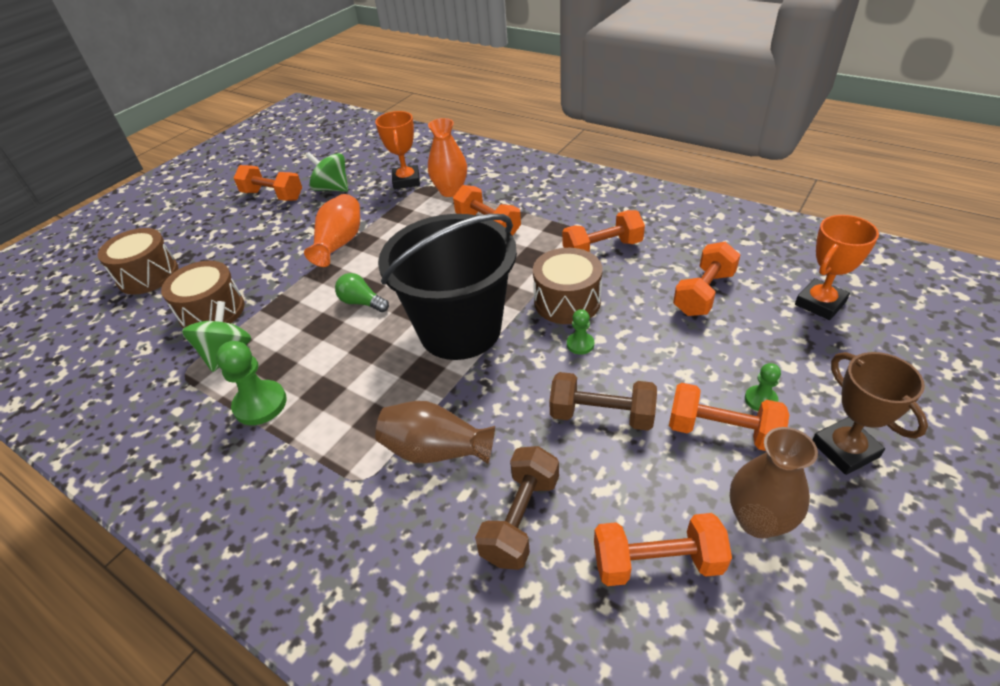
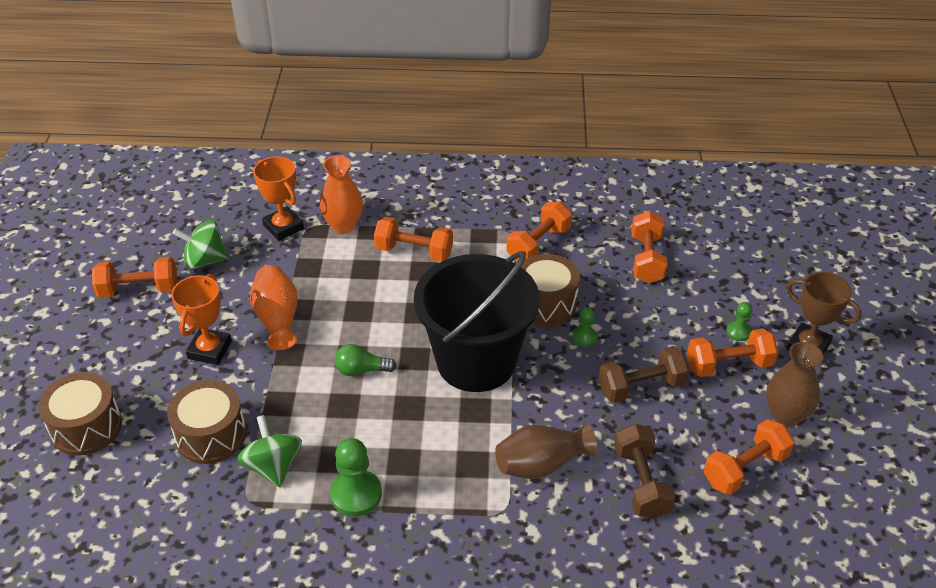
camera: 35 degrees left, 0 degrees up
orange trophy [795,215,879,320] -> orange trophy moved to [171,274,232,365]

